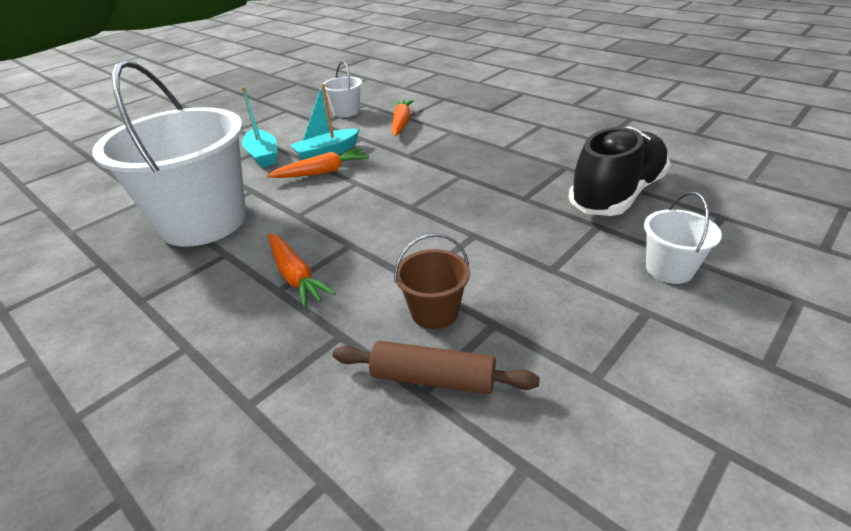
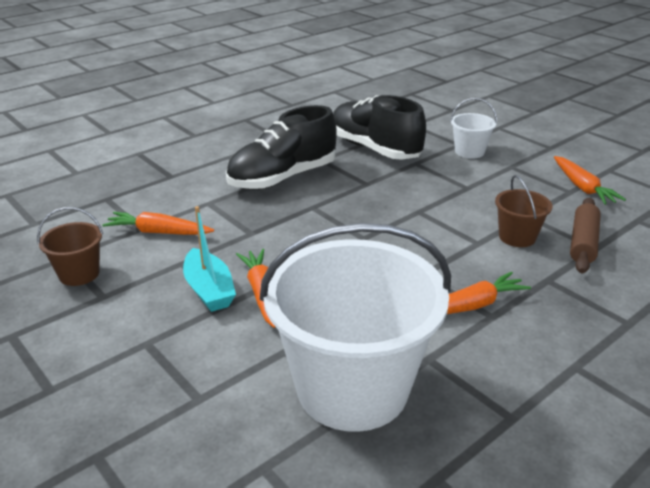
camera: 85 degrees left, 5 degrees down
turquoise boat [242,86,277,168] -> none
white bucket [323,61,362,117] -> brown bucket [37,207,103,286]
none -> black shoe [226,105,337,190]
none -> orange carrot [554,156,626,205]

